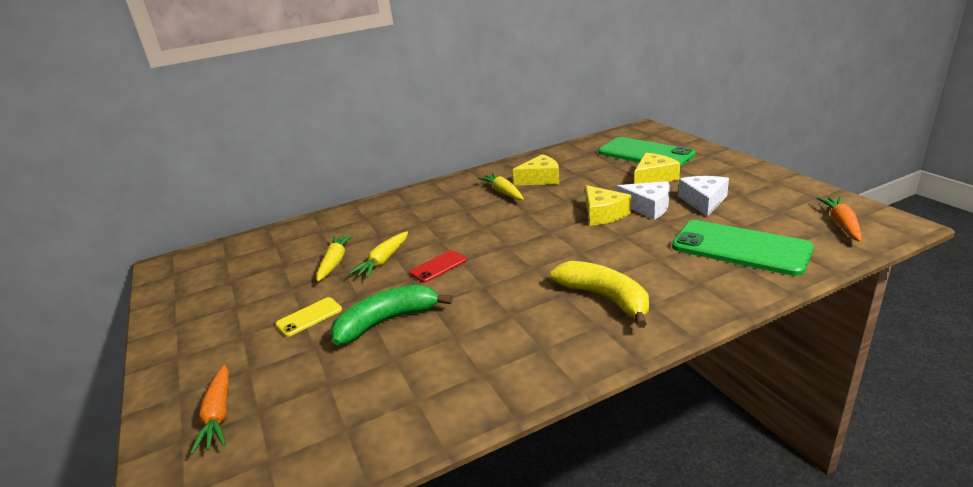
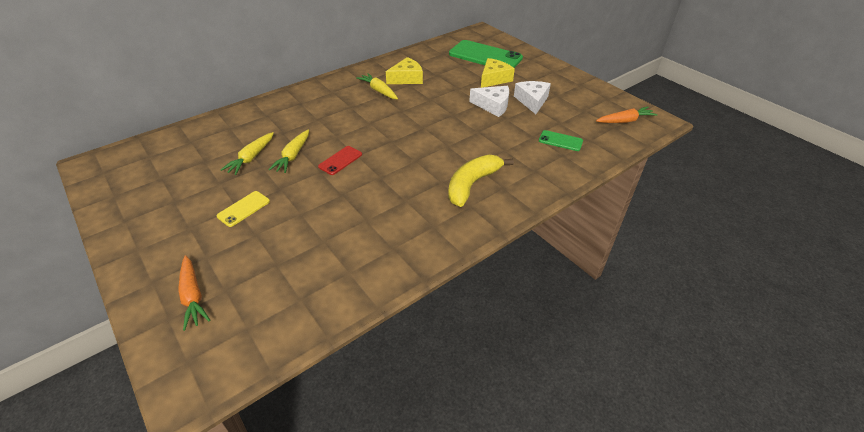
camera: 15 degrees left, 15 degrees up
yellow carrot [317,234,354,282] -> yellow carrot turned 150 degrees counterclockwise [220,132,274,175]
green banana [330,285,453,345] -> none
yellow banana [550,261,649,328] -> yellow banana turned 90 degrees counterclockwise [448,155,514,207]
yellow cheese [585,185,631,226] -> none
green phone [672,220,814,276] -> green phone [539,130,583,151], size x0.47
orange carrot [817,197,862,242] -> orange carrot turned 75 degrees clockwise [596,106,658,123]

